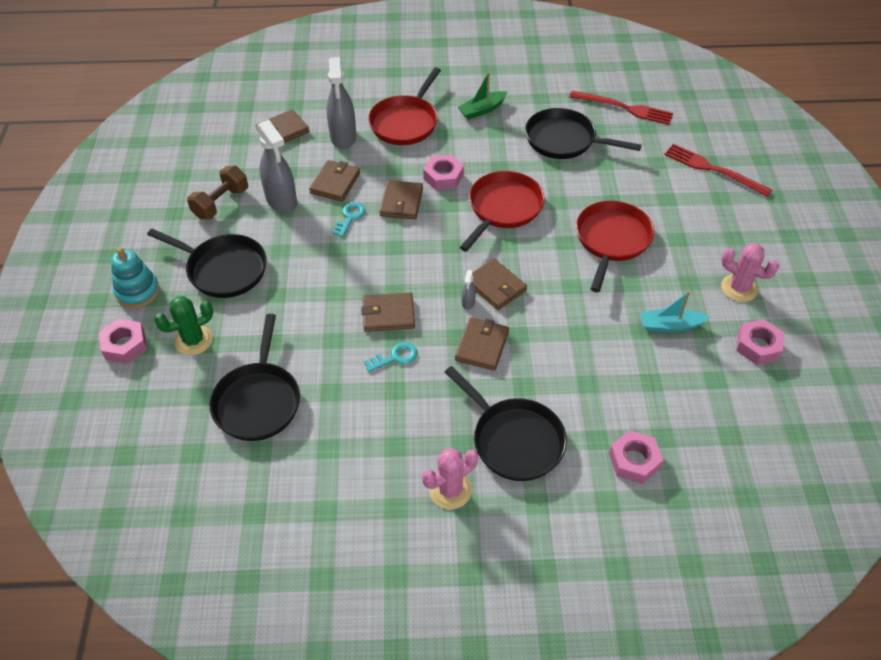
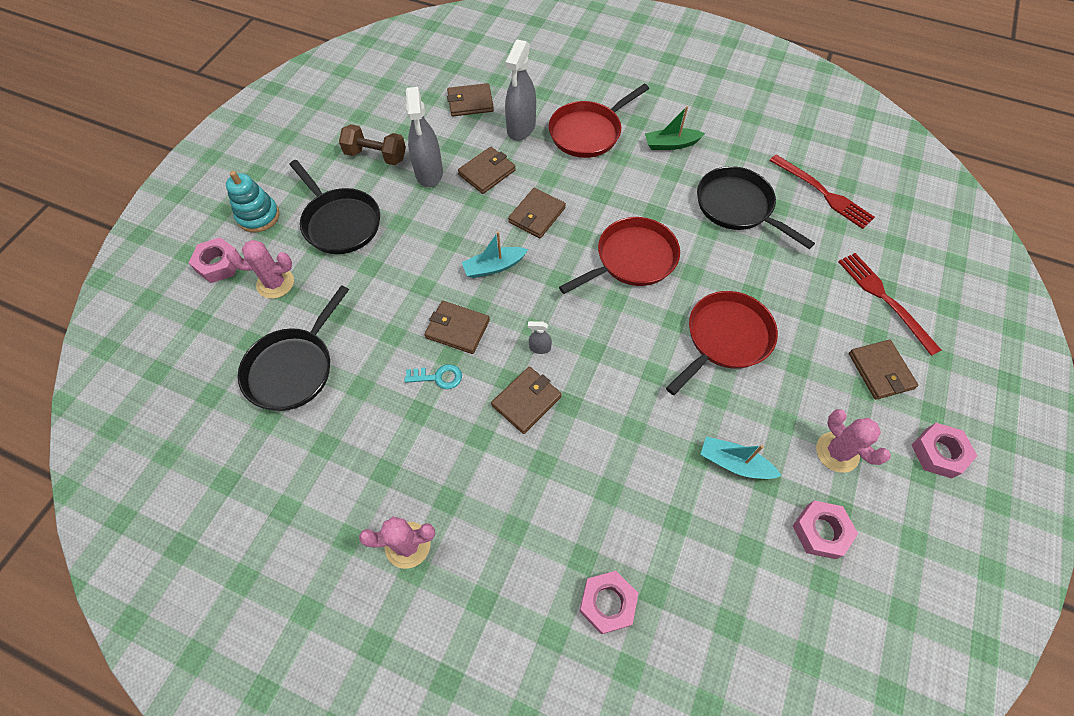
camera: 25 degrees right, 10 degrees up
green cactus [154,296,213,355] -> pink cactus [226,240,294,299]
brown dumbbell [187,166,248,219] -> brown dumbbell turned 45 degrees clockwise [339,124,406,165]
turquoise key [332,202,366,237] -> none
pink nut [423,155,464,190] -> pink nut moved to [912,423,977,479]
black pan [445,366,567,481] -> none
grey spray bottle [462,270,476,310] -> grey spray bottle turned 60 degrees clockwise [528,321,552,354]
brown wallet [472,259,527,310] -> brown wallet moved to [849,340,919,400]
none -> turquoise boat [461,231,528,278]

